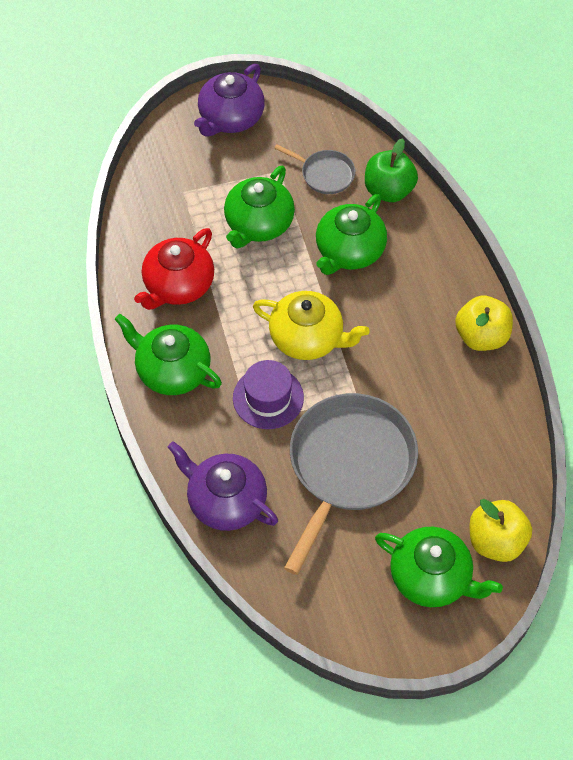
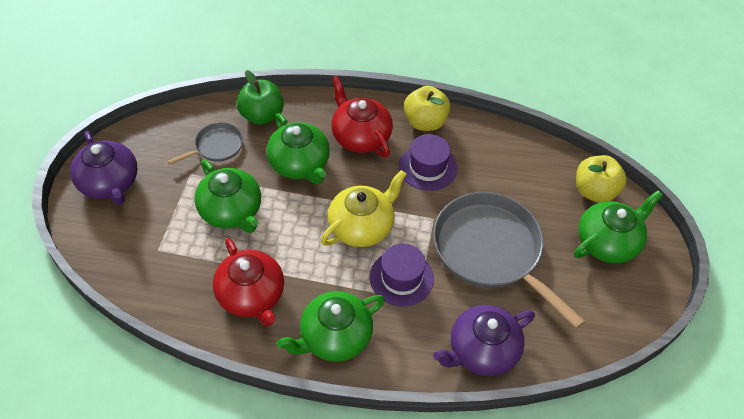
camera: 65 degrees left, 5 degrees down
none -> red teapot [331,76,393,157]
none -> purple hat [399,134,457,191]

